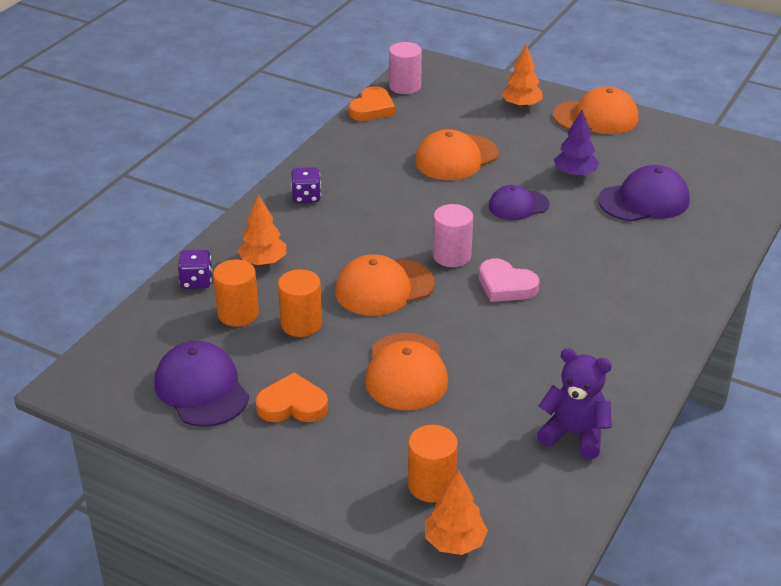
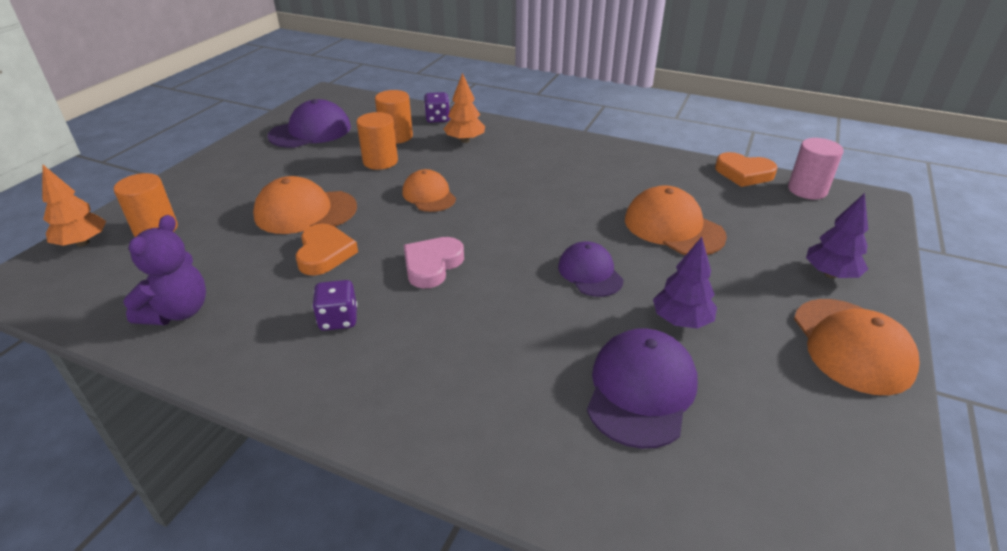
camera: 85 degrees right, 0 degrees up
orange heart [256,372,328,422] -> orange heart moved to [296,224,358,275]
purple dice [291,167,321,203] -> purple dice moved to [312,280,357,331]
orange cap [335,255,435,316] -> orange cap [402,169,456,212], size x0.66
pink cylinder [433,204,473,267] -> none
orange tree [501,44,543,108] -> purple tree [806,193,868,278]
purple cap [598,165,690,222] -> purple cap turned 135 degrees counterclockwise [587,328,698,449]

